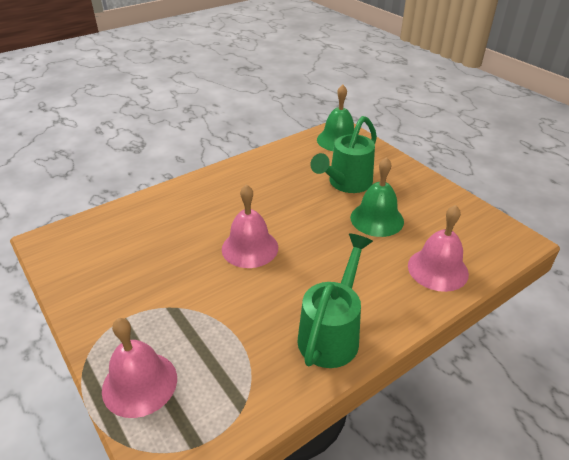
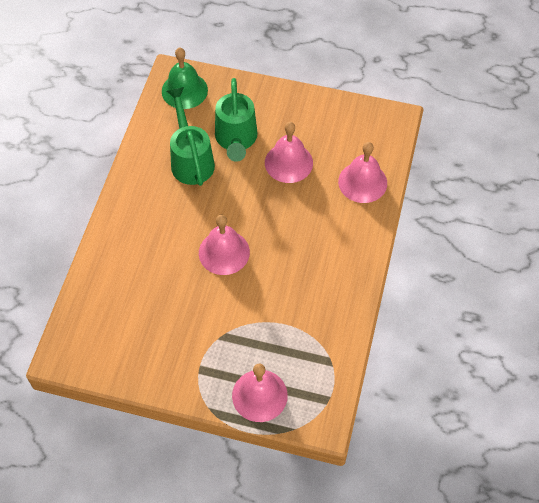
camera: 40 degrees left, 20 degrees up
green watering can [297,233,373,368] -> green watering can moved to [167,87,215,186]
green bell [350,157,404,237] -> pink bell [265,122,313,183]

